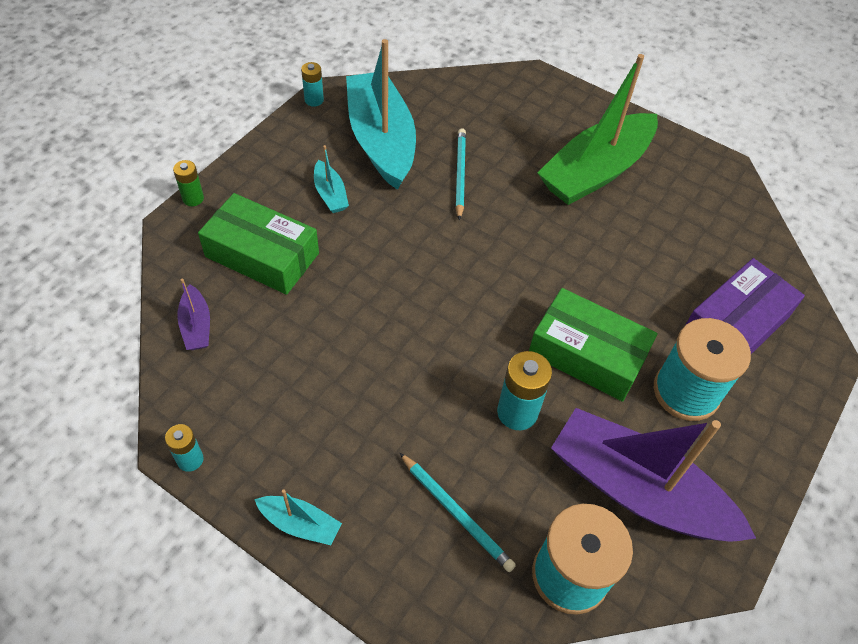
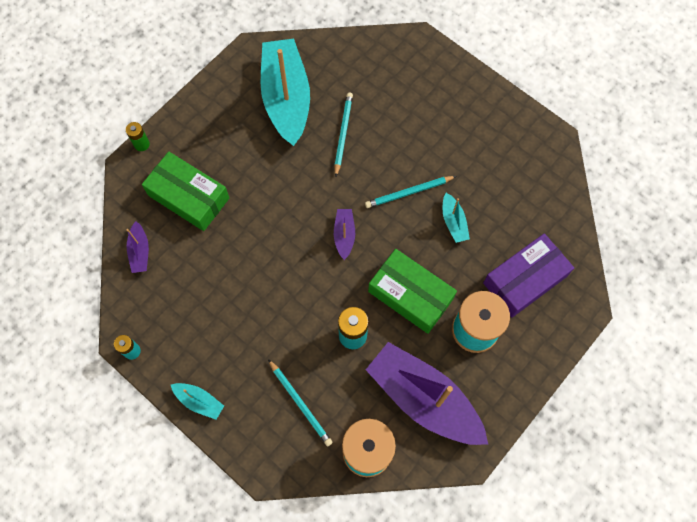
camera: 10 degrees right, 15 degrees up
turquoise battery [301,62,324,107] -> none
turquoise boat [314,145,349,213] -> turquoise boat moved to [443,193,470,243]
green boat [537,54,658,205] -> none
none -> purple boat [334,209,355,260]
none -> turquoise pencil [365,176,456,208]

